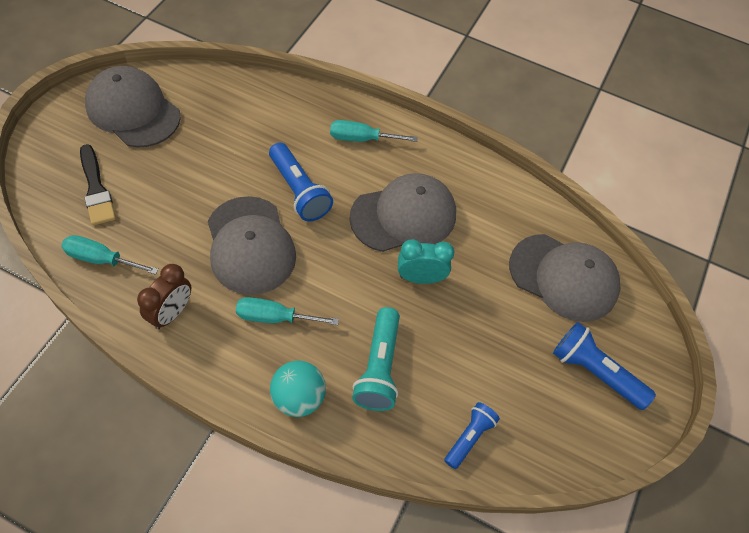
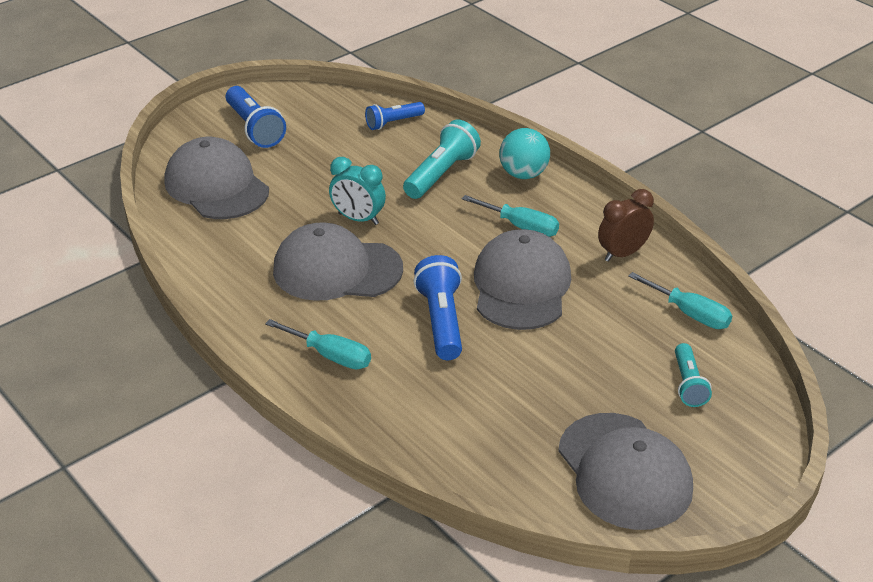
camera: 150 degrees left, 20 degrees down
black brush [80,144,116,225] -> turquoise flashlight [675,343,712,407]

